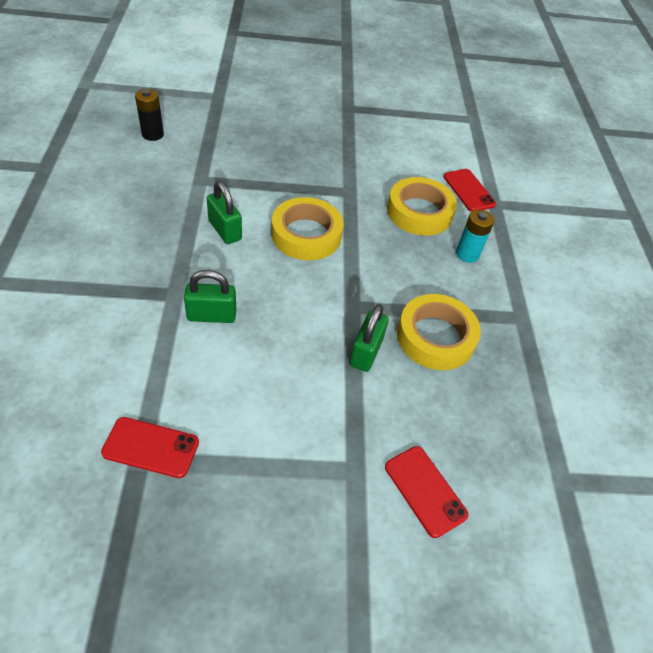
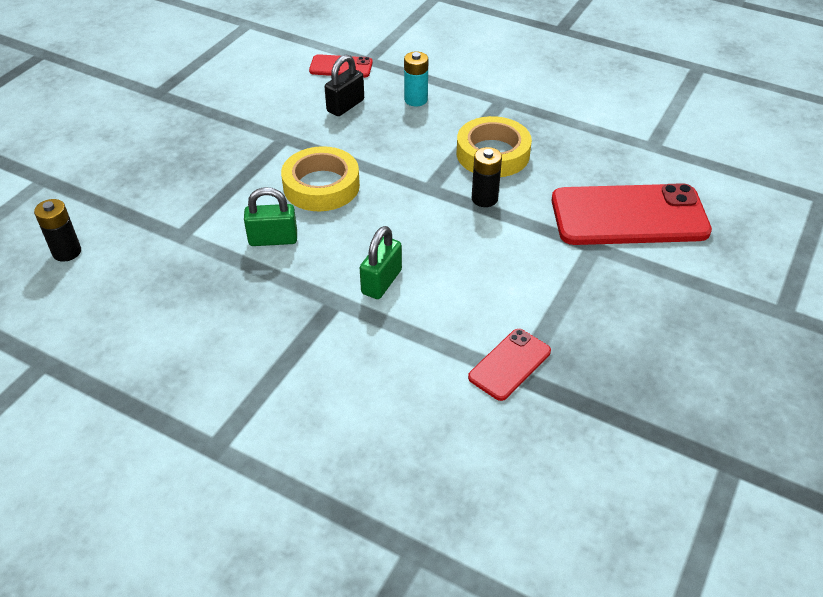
camera: 55 degrees left, 5 degrees down
green padlock [350,304,389,372] -> black battery [472,147,502,207]
red phone [385,446,468,538] -> red phone [552,183,712,245], size x2.02
yellow tape [387,177,457,236] -> black padlock [325,55,364,116]

